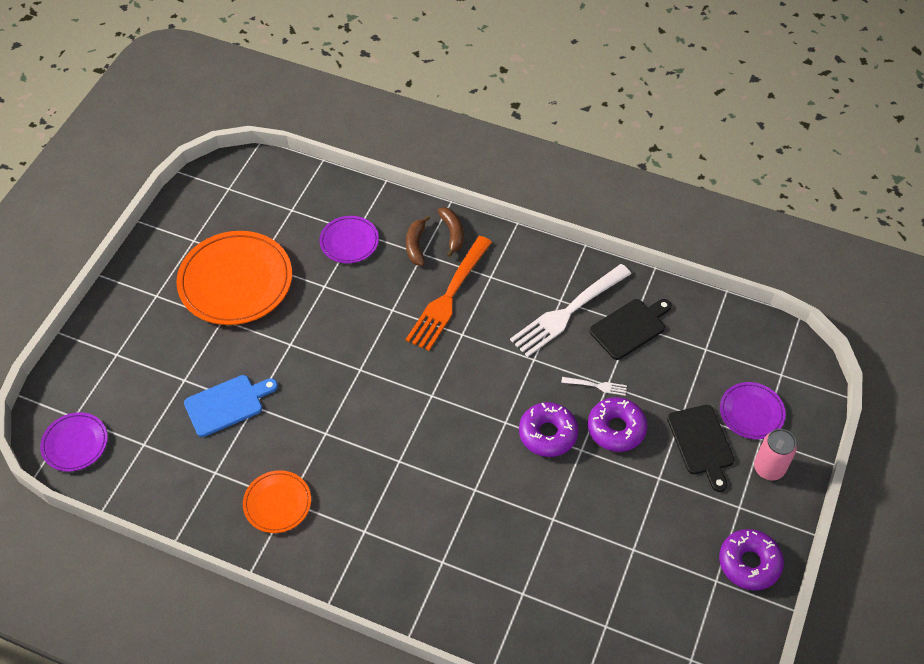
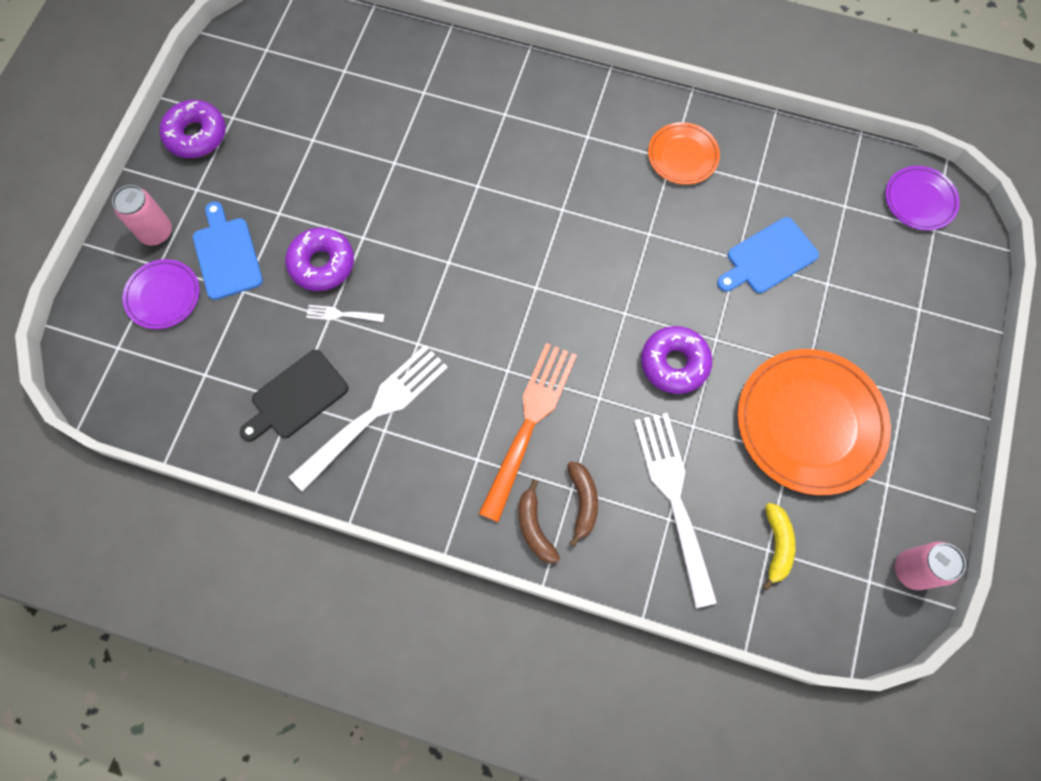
camera: 175 degrees right, 15 degrees up
purple plate [319,216,379,263] -> white fork [634,413,717,608]
purple donut [519,402,578,457] -> purple donut moved to [641,326,712,394]
black cutting board [667,405,735,492] -> blue cutting board [193,201,263,300]
none -> yellow banana [763,503,796,590]
none -> pink can [895,541,966,590]

